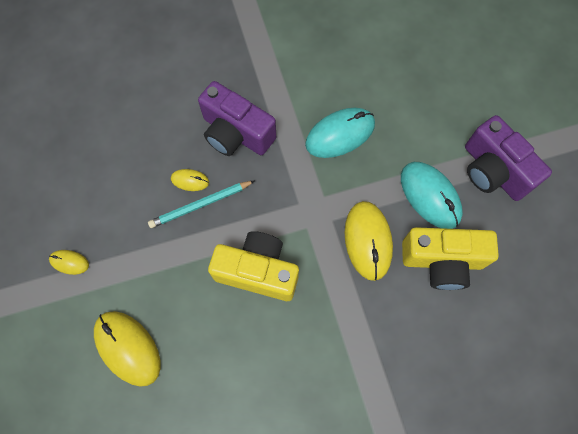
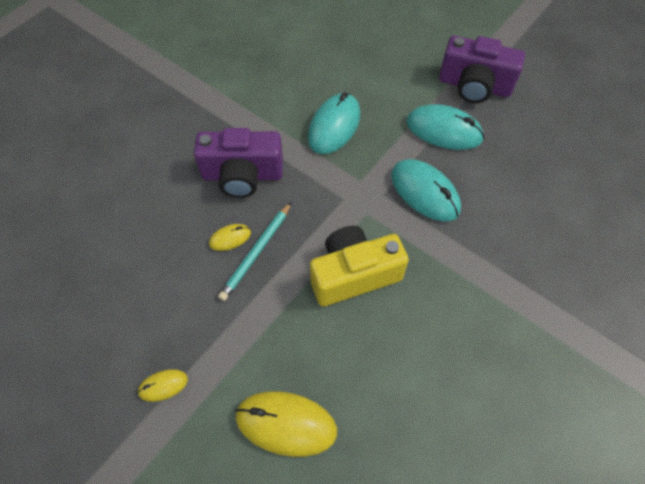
camera: 35 degrees left, 10 degrees down
yellow mouse [345,201,393,281] -> turquoise mouse [391,159,461,222]
yellow camera [402,227,499,290] -> none

